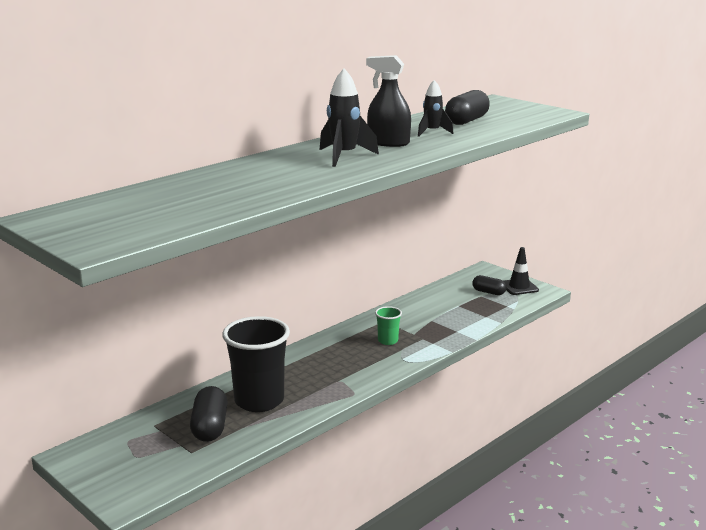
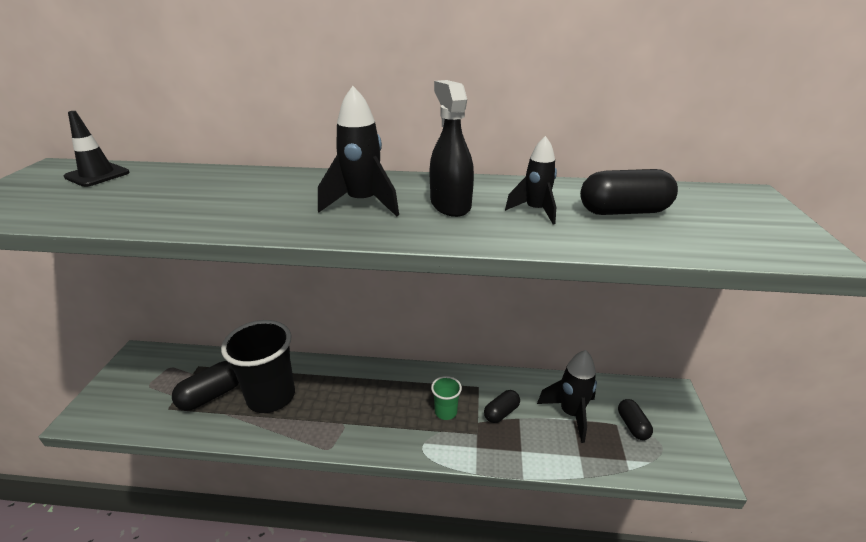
camera: 50 degrees right, 10 degrees up
black traffic cone [504,247,539,295] -> black traffic cone moved to [64,111,130,187]
none -> black capsule [484,390,520,423]
none -> black rocket [537,350,597,443]

